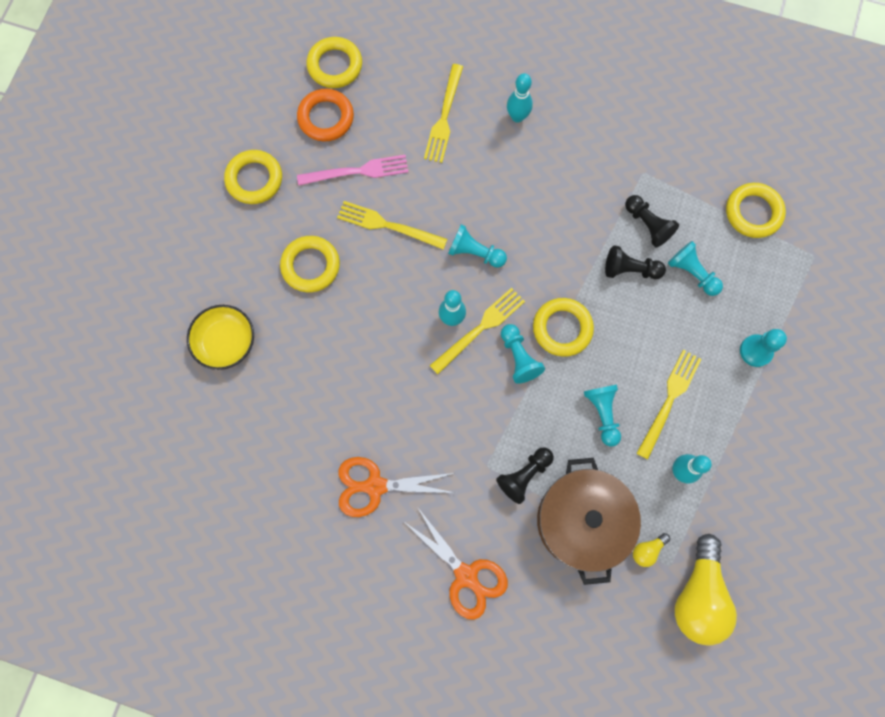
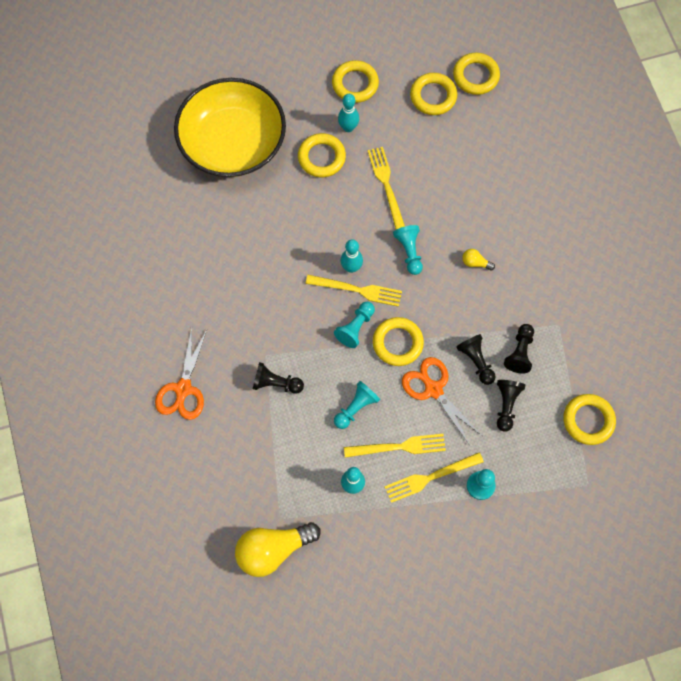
camera: 55 degrees right, 5 degrees down
yellow bowl [187,305,254,370] -> yellow bowl [174,78,286,177], size x2.09
orange ring [297,89,354,141] -> yellow ring [410,73,457,115]
pink fork [297,155,408,185] -> none
orange scissors [338,457,455,517] -> orange scissors moved to [402,357,482,445]
yellow fork [424,64,463,163] -> yellow fork moved to [385,452,484,503]
turquoise bowling pin [507,73,533,123] -> turquoise bowling pin moved to [338,94,359,132]
brown pot [537,458,641,585] -> none
yellow light bulb [633,533,670,567] -> yellow light bulb moved to [462,249,495,271]
turquoise pawn [668,241,723,296] -> black pawn [497,380,525,432]

